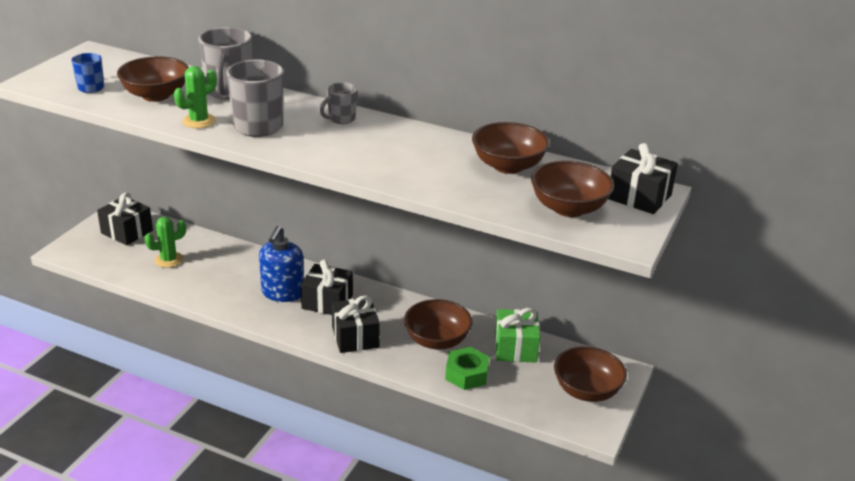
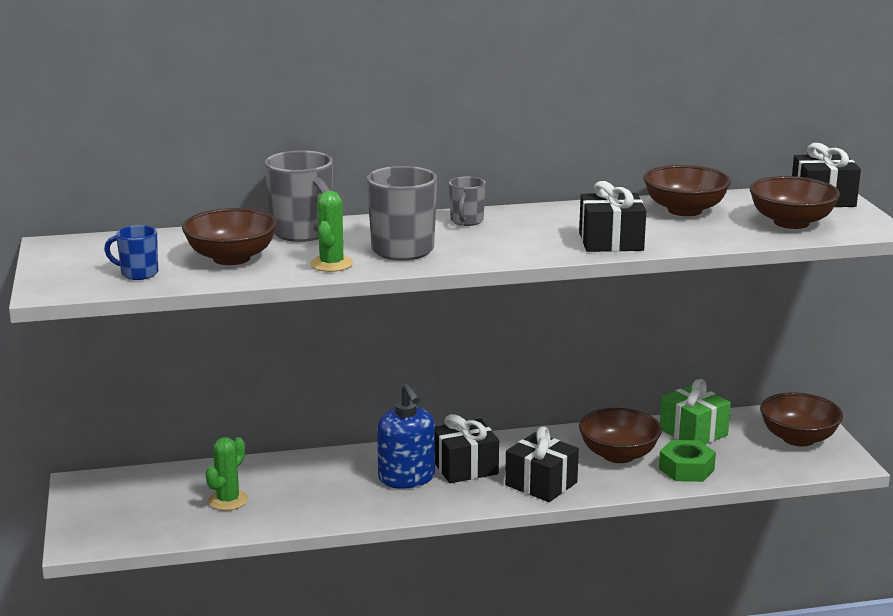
camera: 35 degrees left, 10 degrees down
black gift [97,193,153,246] -> black gift moved to [579,181,646,252]

